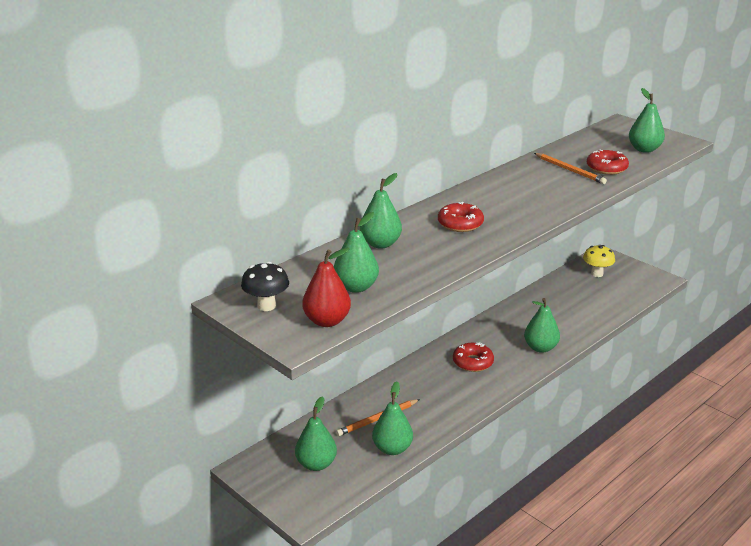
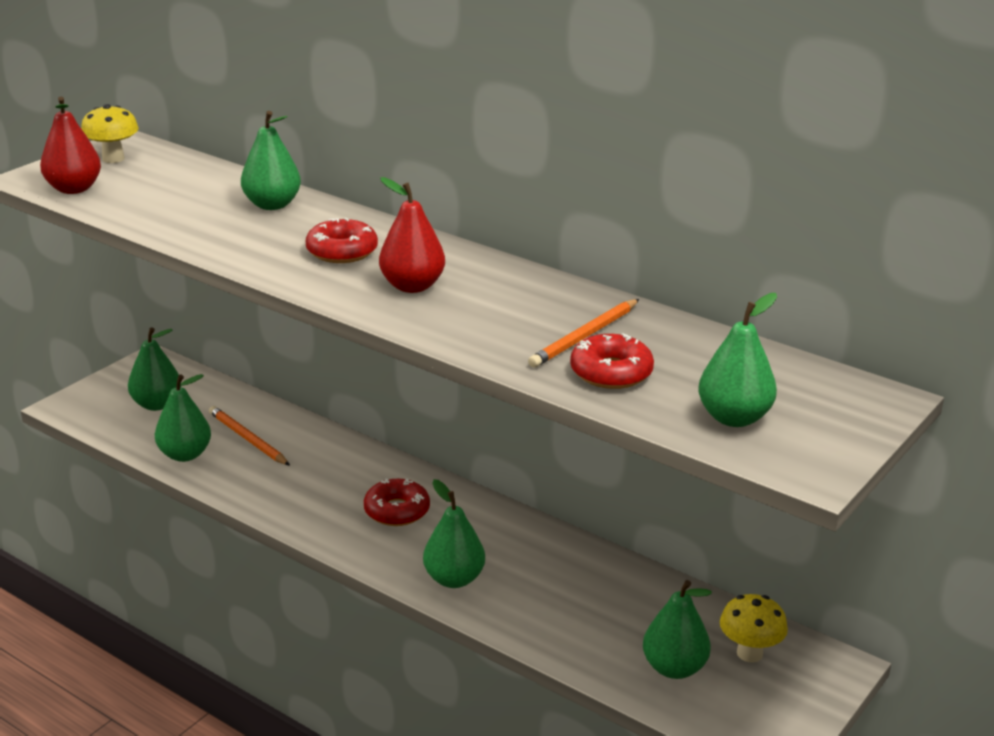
camera: 80 degrees right, 0 degrees up
black mushroom [241,262,289,311] -> yellow mushroom [81,104,139,163]
green pear [334,212,379,293] -> green pear moved to [643,580,712,679]
none -> red pear [379,177,445,293]

